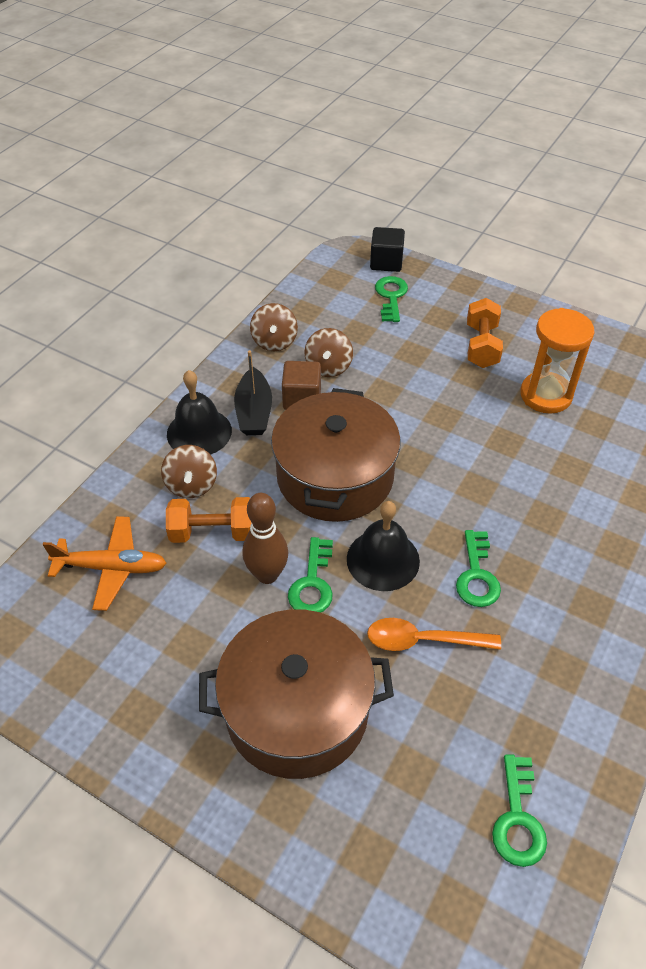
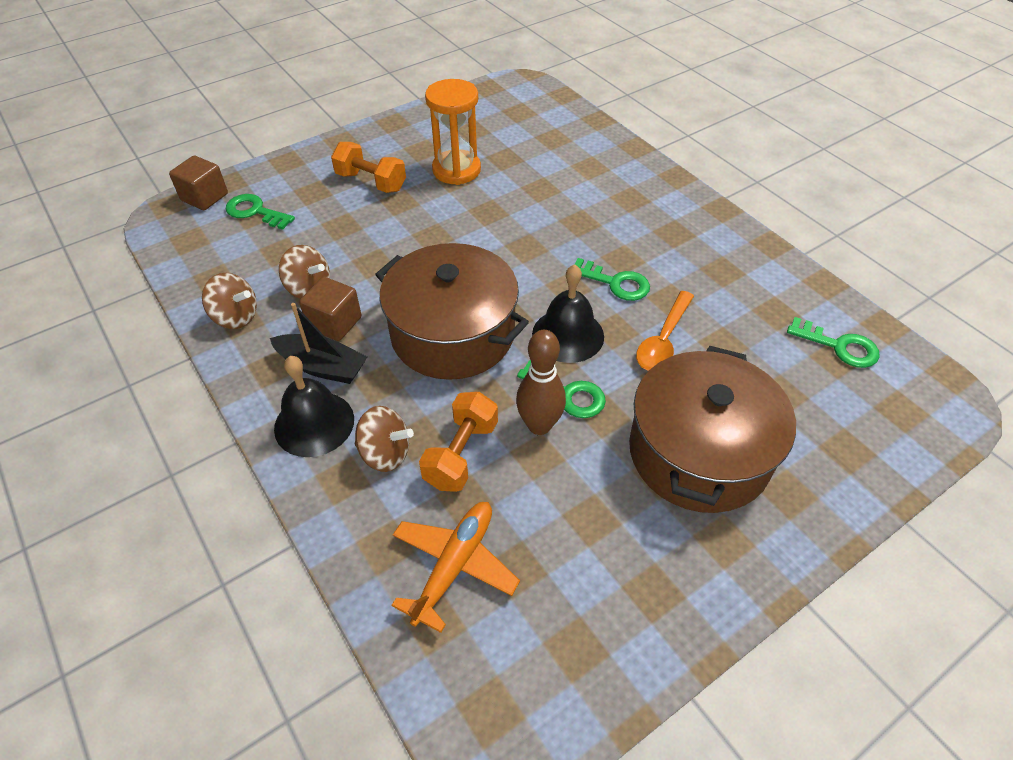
camera: 65 degrees left, 0 degrees up
black cube [370,227,405,272] -> brown cube [169,156,228,210]

